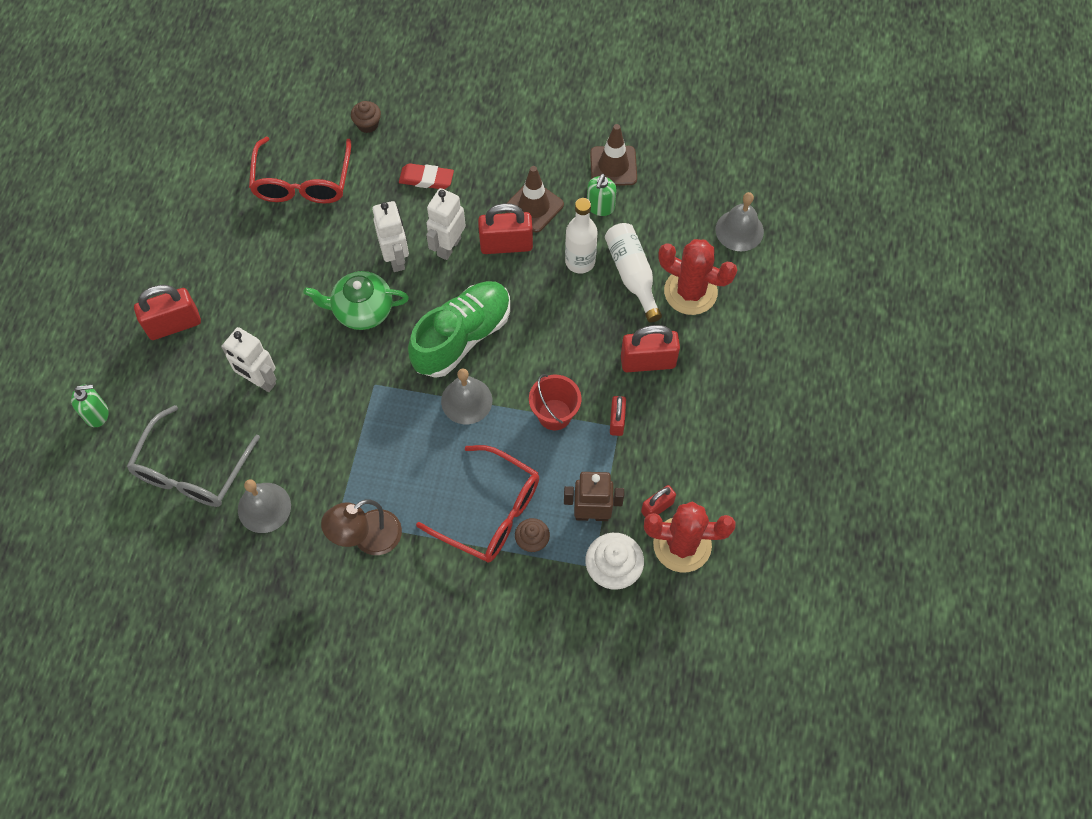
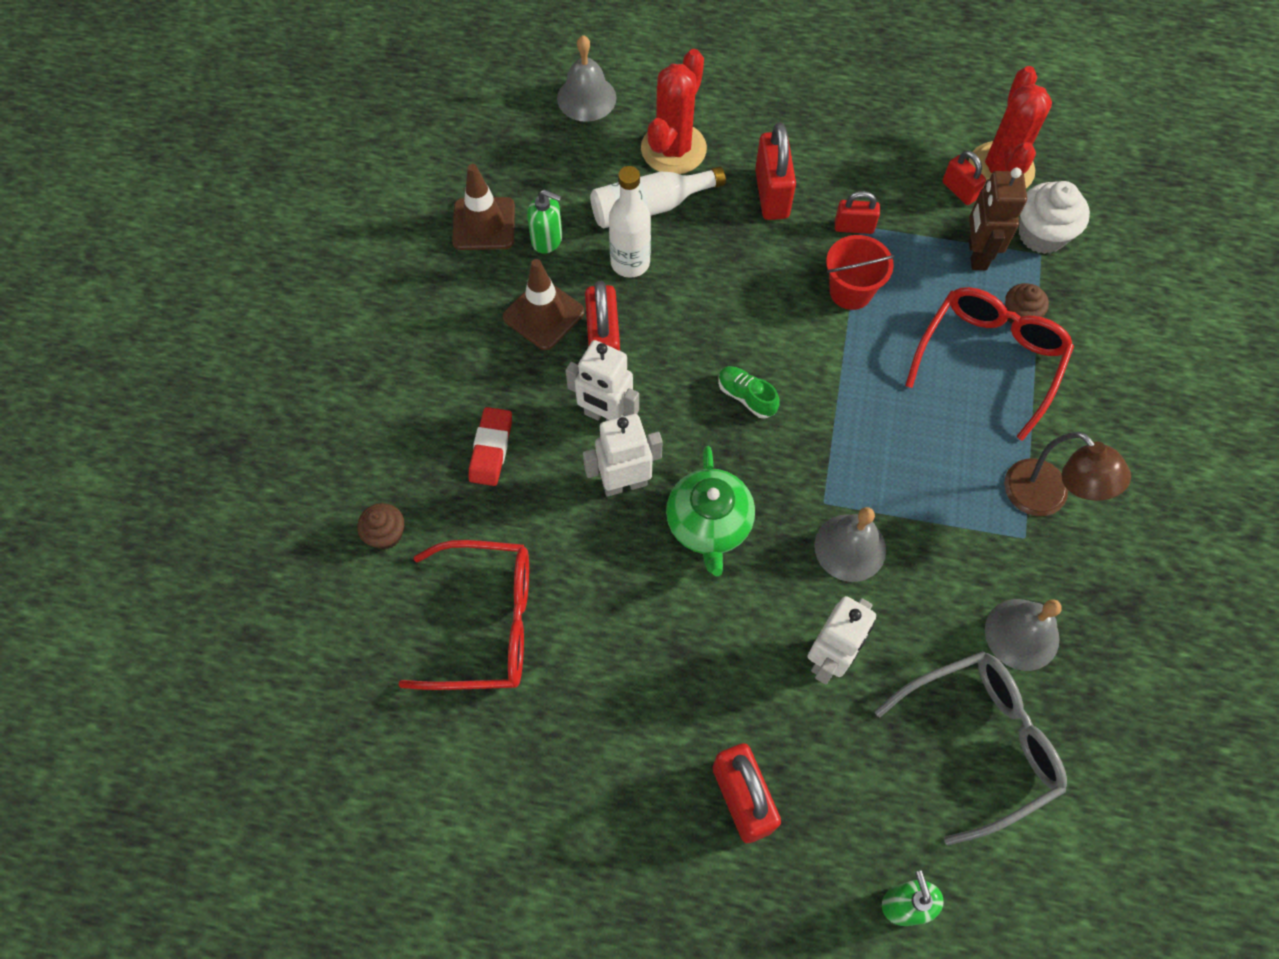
camera: 90 degrees left, 0 degrees up
grey glasses [127,405,260,507] -> grey glasses turned 45 degrees counterclockwise [875,651,1067,846]
green shoe [408,281,510,378] -> green shoe [718,366,780,418], size x0.42
grey bell [441,368,492,424] -> grey bell moved to [814,507,886,582]

